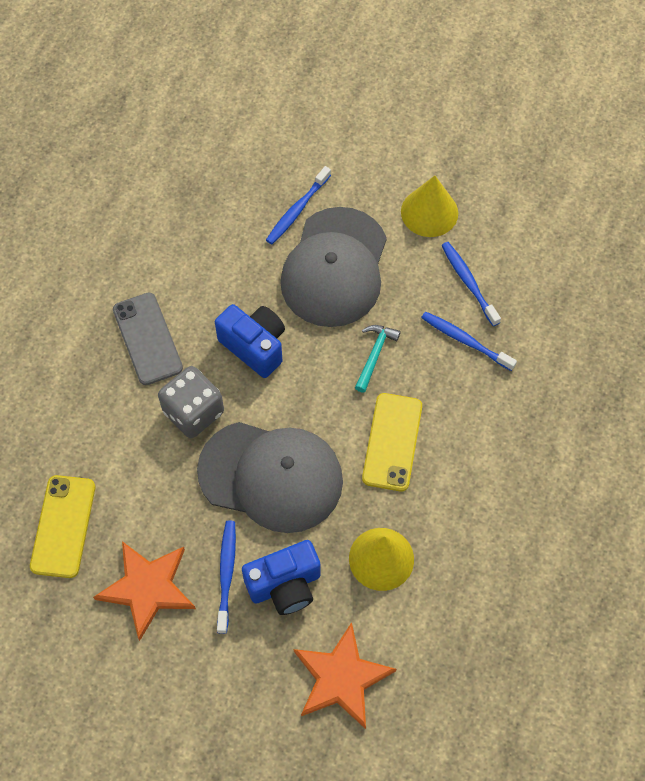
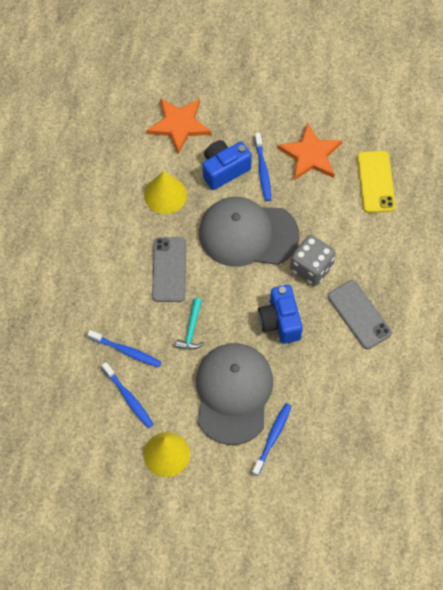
camera: 170 degrees right, 0 degrees up
blue camera [215,304,285,378] -> blue camera turned 45 degrees clockwise [258,285,303,344]
yellow phone [362,393,422,491] -> grey phone [152,237,187,302]

